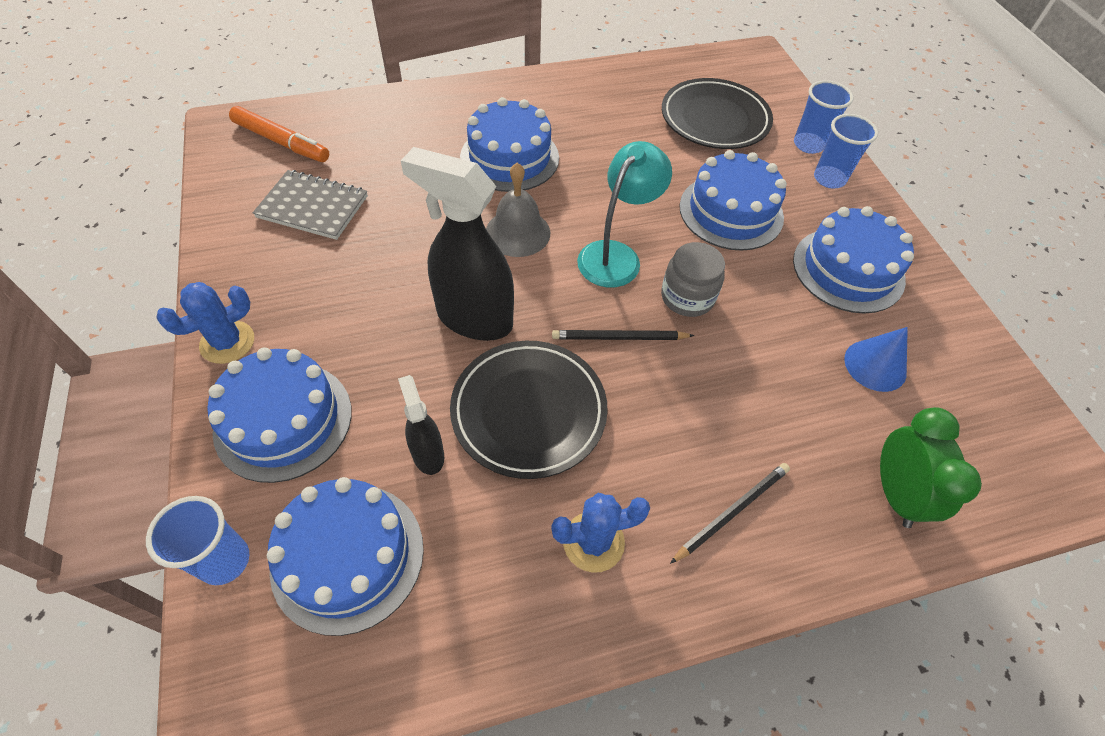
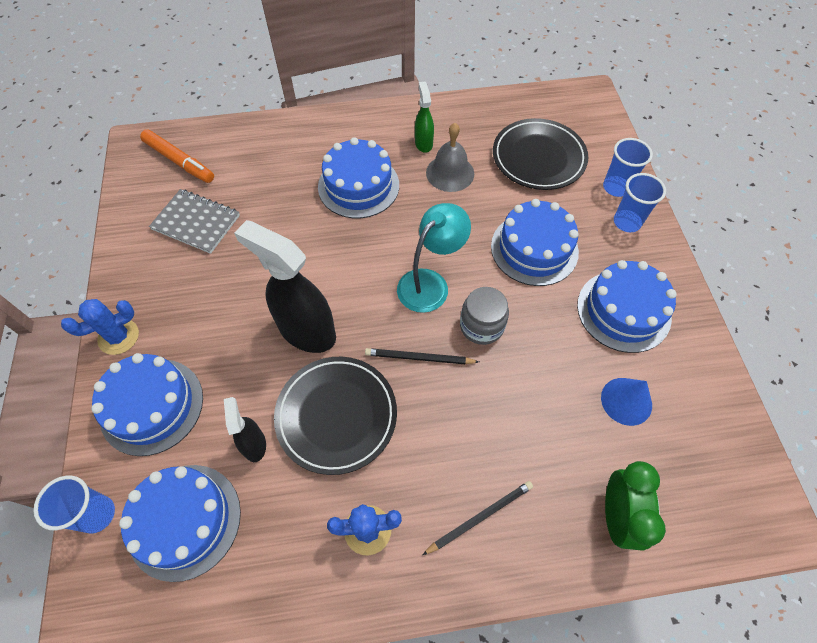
camera: 10 degrees right, 5 degrees up
grey bell [486,163,550,257] -> grey bell moved to [426,123,474,192]
none -> green spray bottle [415,82,434,153]

